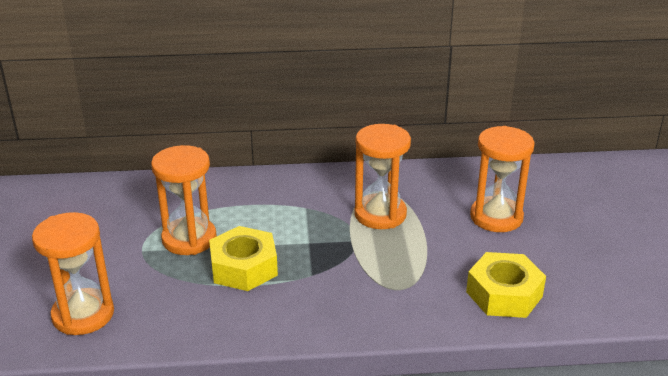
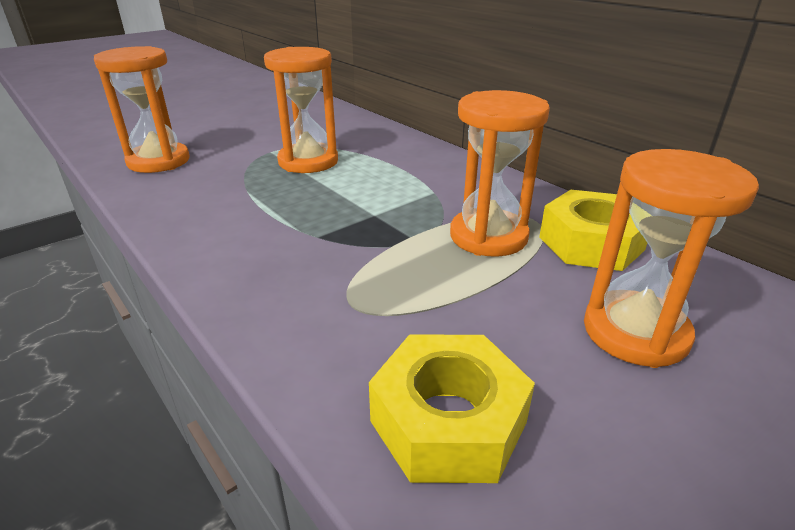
camera: 55 degrees right, 0 degrees up
yellow nut [209,226,278,291] -> yellow nut moved to [539,190,647,271]

